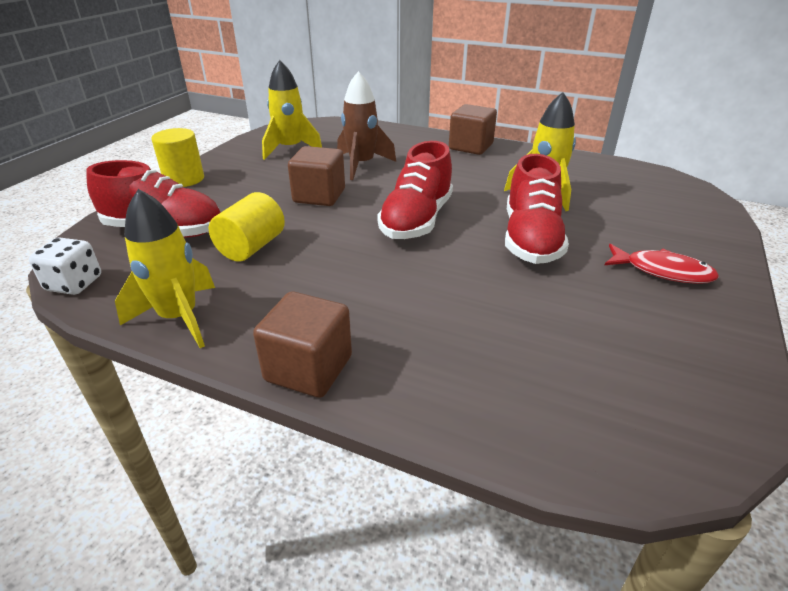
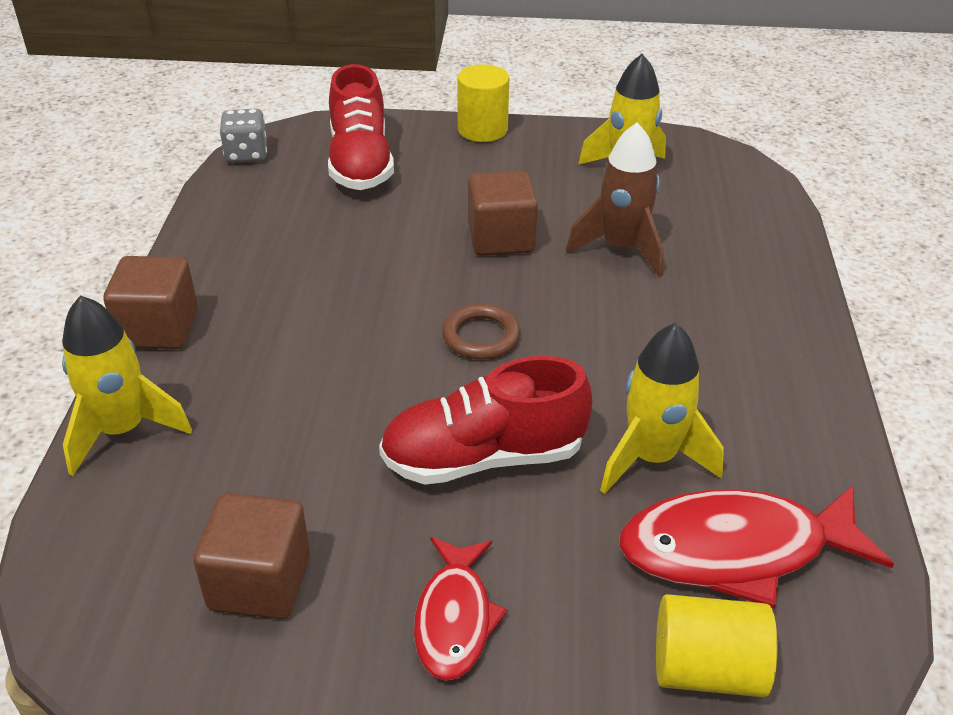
camera: 70 degrees right, 5 degrees up
white dice [29,237,101,295] -> grey dice [219,109,267,163]
yellow rocket [115,189,215,348] -> yellow rocket moved to [62,295,192,476]
yellow cylinder [209,192,285,262] -> yellow cylinder moved to [656,594,777,697]
red shoe [377,141,453,239] -> brown ring [442,304,520,359]
brown cube [449,104,497,155] -> brown cube moved to [193,493,310,619]
none -> red fish [619,485,894,609]

